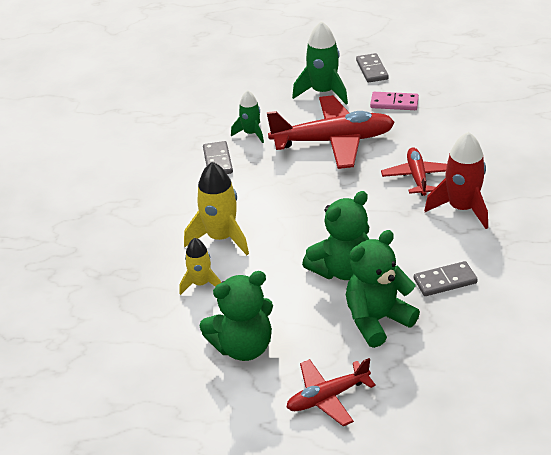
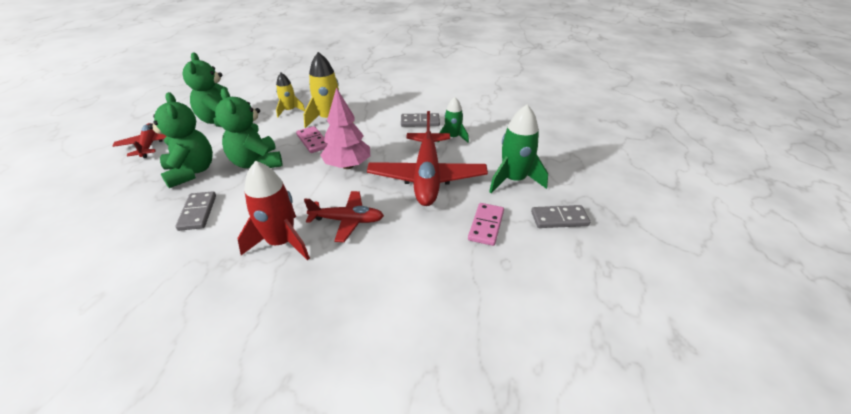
camera: 95 degrees right, 0 degrees up
none -> pink domino [296,126,328,153]
none -> pink tree [320,87,370,169]

